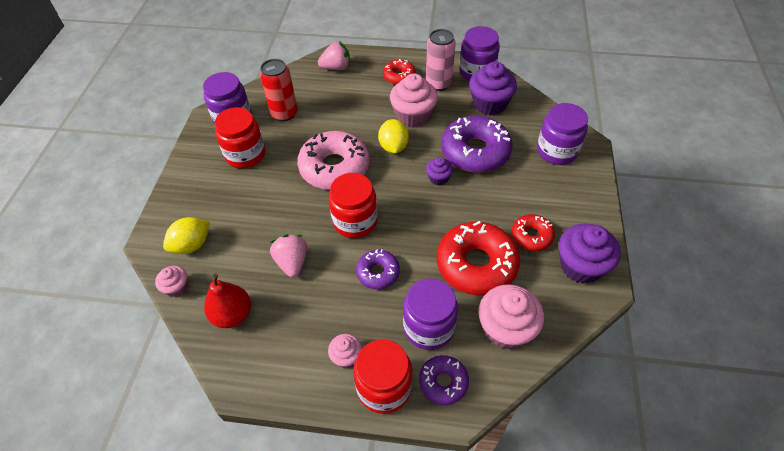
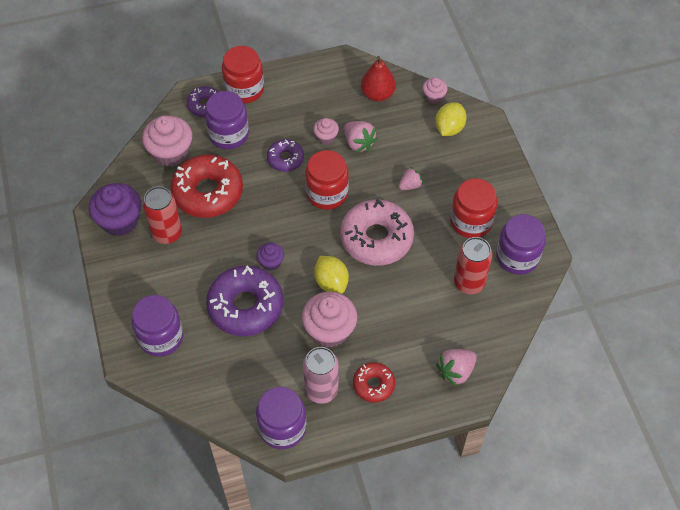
camera: 155 degrees right, 5 degrees up
pink cupcake [328,334,362,368] -> pink cupcake moved to [313,118,339,144]
purple cupcake [469,62,517,115] -> none
red donut [512,214,555,251] -> red can [143,186,182,244]
none -> pink strawberry [399,167,423,190]

